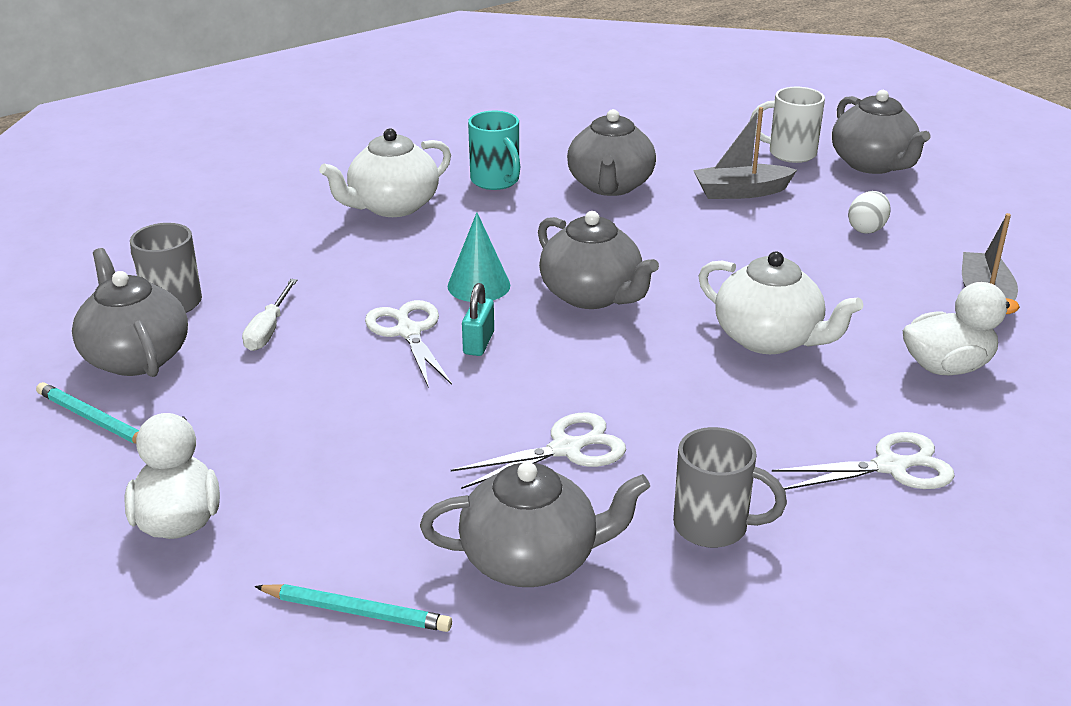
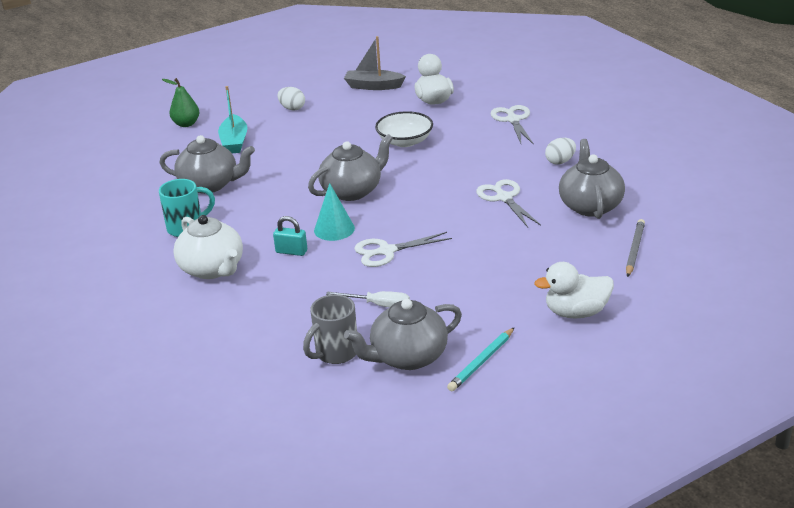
camera: 85 degrees left, 0 degrees up
turquoise pencil [254,584,452,632] -> grey pencil [626,219,645,277]
turquoise padlock [462,283,494,356] -> turquoise padlock moved to [273,216,307,256]
grey mug [673,427,787,548] -> white egg [545,138,576,165]
grey boat [693,107,797,199] -> turquoise boat [218,86,247,154]
white teapot [699,251,863,354] -> white bowl [375,111,433,147]
white mug [750,87,825,163] -> green pear [162,78,199,127]
grey teapot [832,90,931,174] -> none

